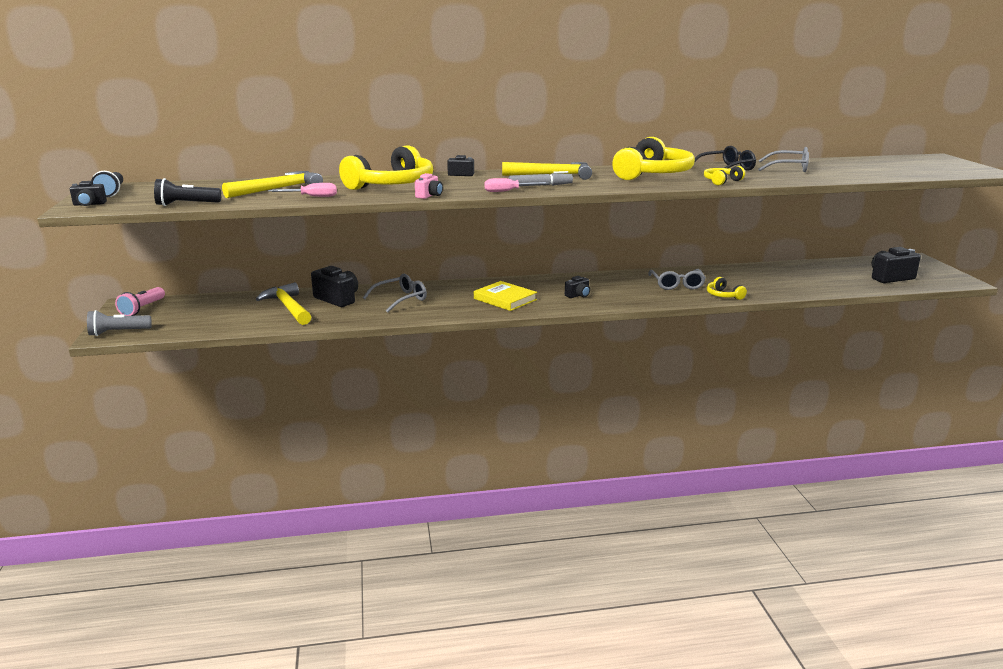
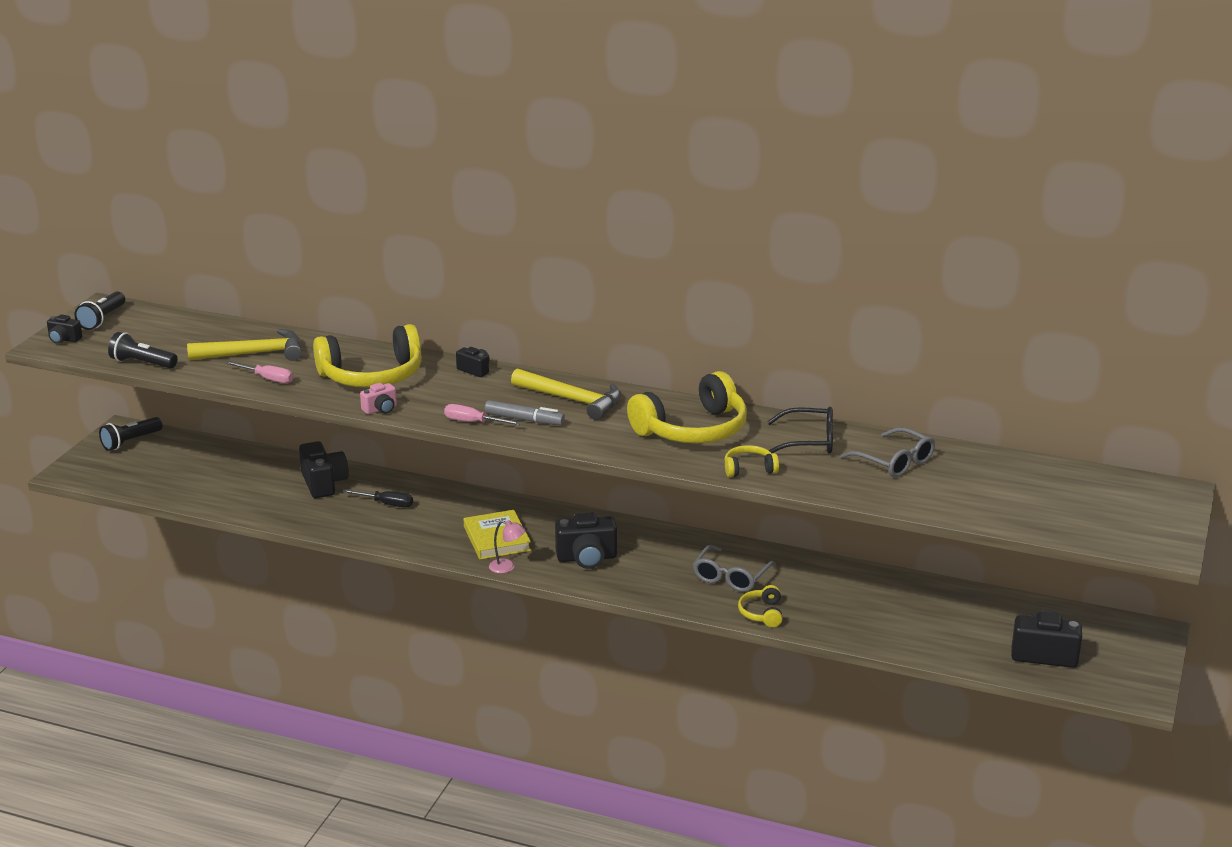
camera: 30 degrees right, 5 degrees up
grey flashlight [87,310,152,336] -> none
pink flashlight [115,287,165,316] -> black flashlight [99,417,163,451]
yellow hammer [256,282,311,325] -> none
grey glasses [363,274,427,313] -> black screwdriver [342,489,413,507]
black camera [565,276,590,298] -> black camera [555,512,617,569], size x1.78
none -> pink lamp [489,520,526,574]

